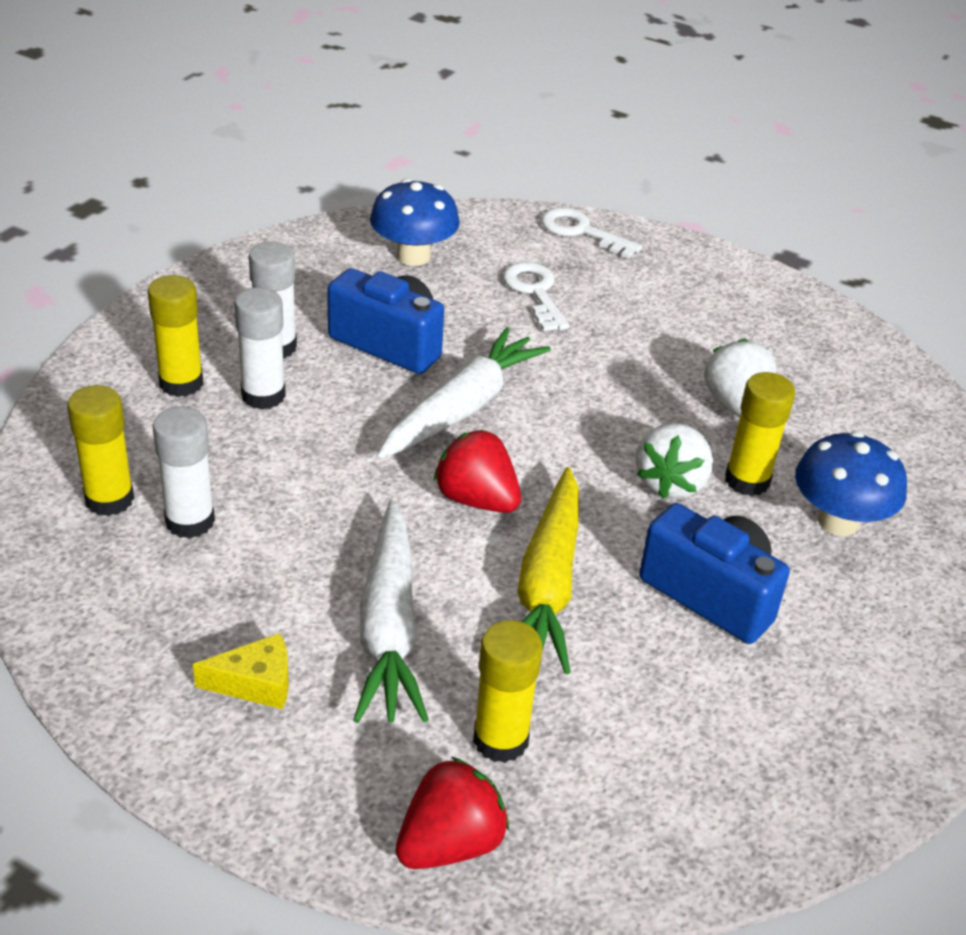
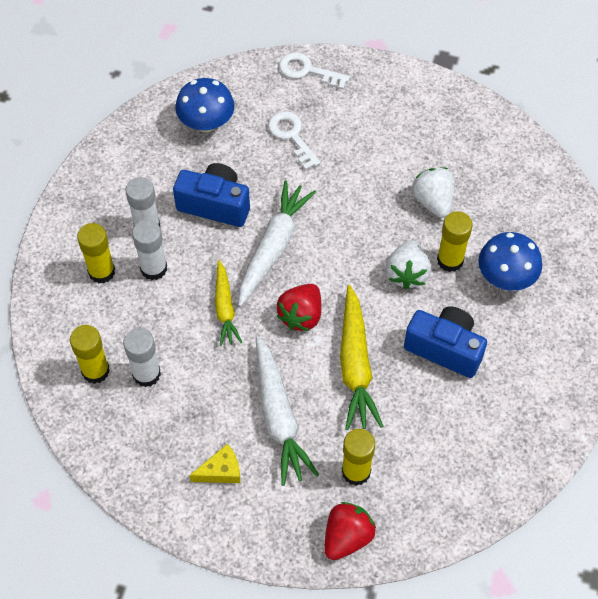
camera: 10 degrees left, 20 degrees up
red strawberry [434,429,521,513] -> red strawberry turned 90 degrees counterclockwise [277,284,321,331]
none -> yellow carrot [215,260,242,346]

